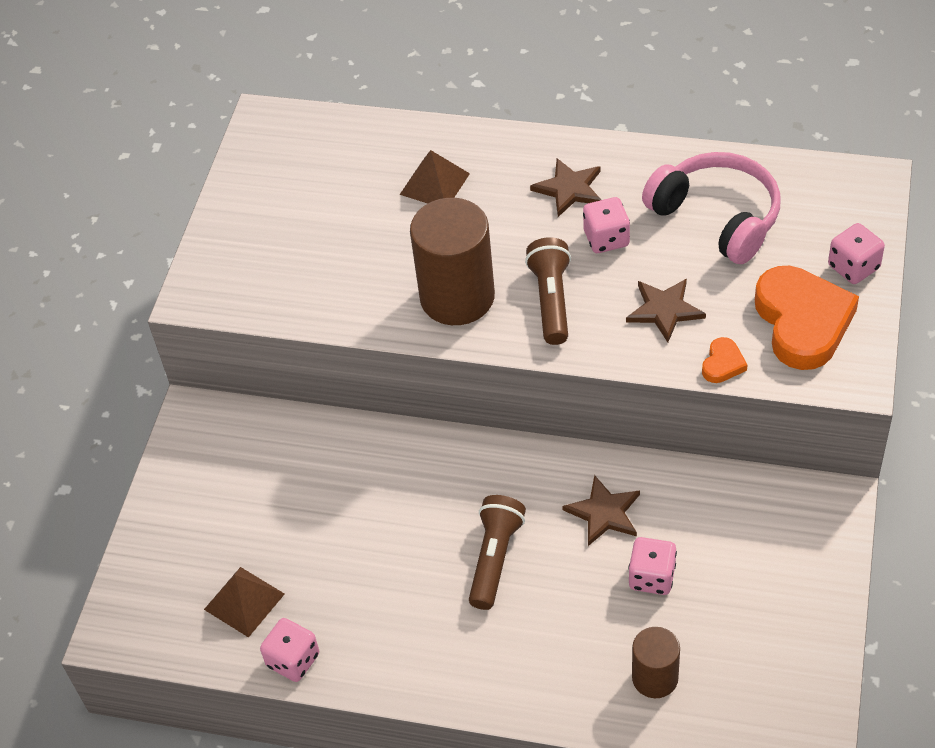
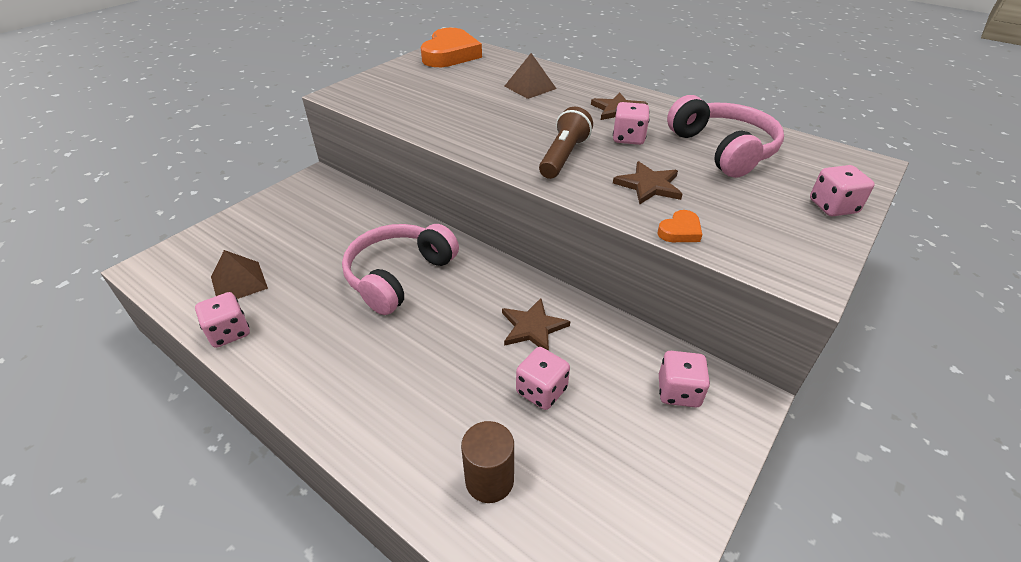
camera: 20 degrees right, 10 degrees down
brown cylinder [410,198,495,325] -> none
brown flashlight [469,495,526,610] -> none
orange heart [755,266,859,370] -> orange heart moved to [421,28,482,67]
none -> pink headphones [342,224,459,315]
none -> pink dice [659,351,710,408]

